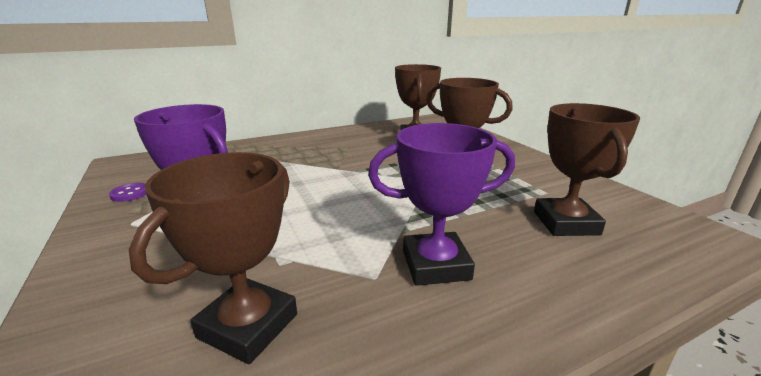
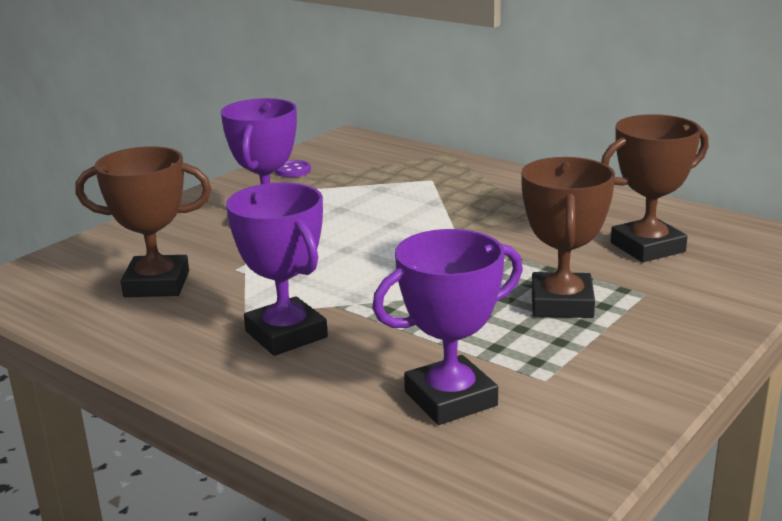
camera: 65 degrees right, 0 degrees up
brown trophy [534,103,640,236] -> purple trophy [372,229,523,425]

